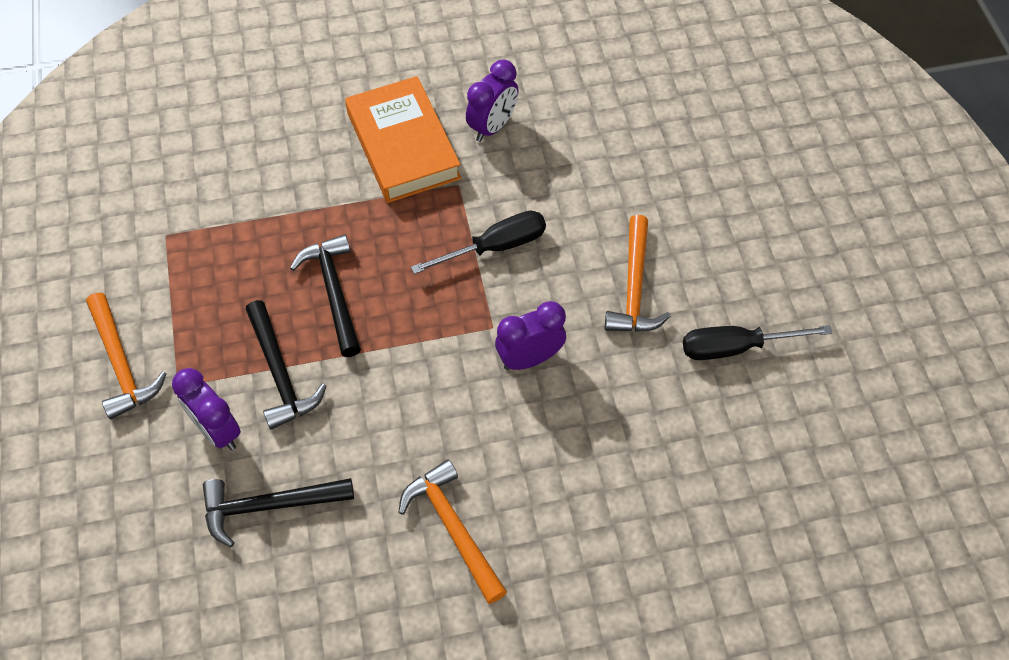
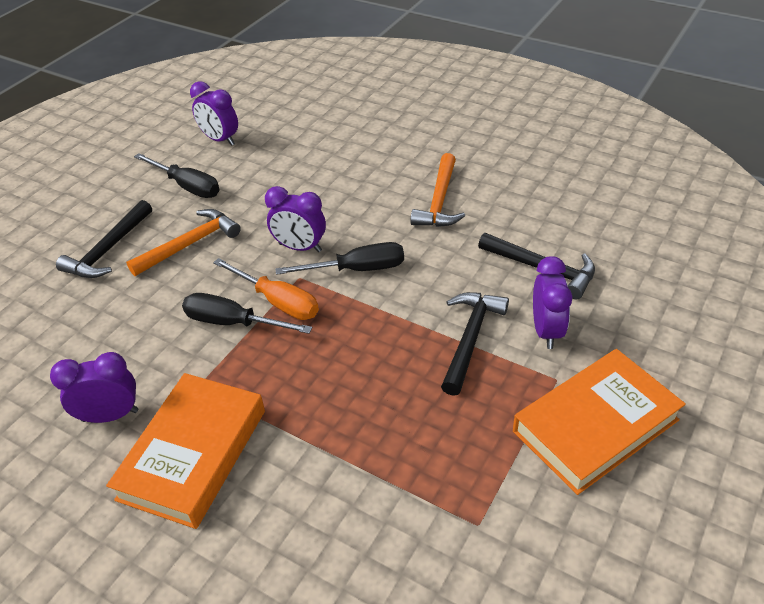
camera: 135 degrees left, 15 degrees down
orange hammer [86,293,166,419] -> orange book [513,349,686,495]
black hammer [290,234,361,357] -> black hammer moved to [56,200,152,278]
none -> purple clock [190,81,238,146]
none -> orange screwdriver [213,258,319,320]
none -> black screwdriver [275,242,404,275]

